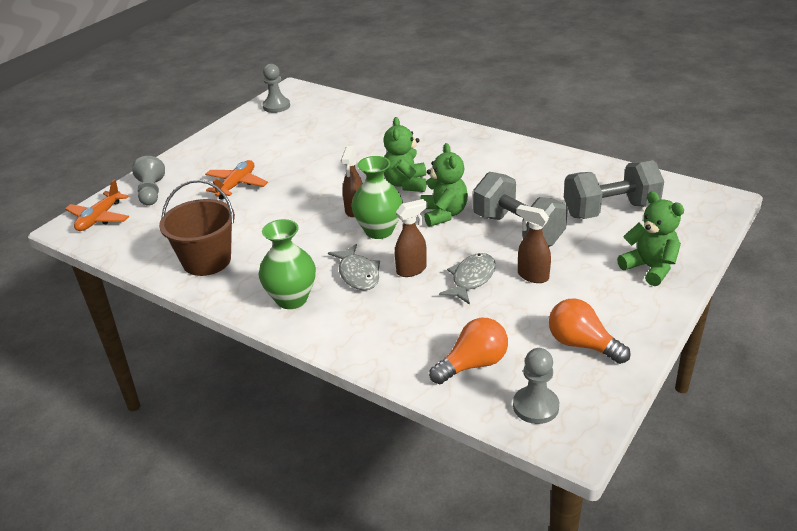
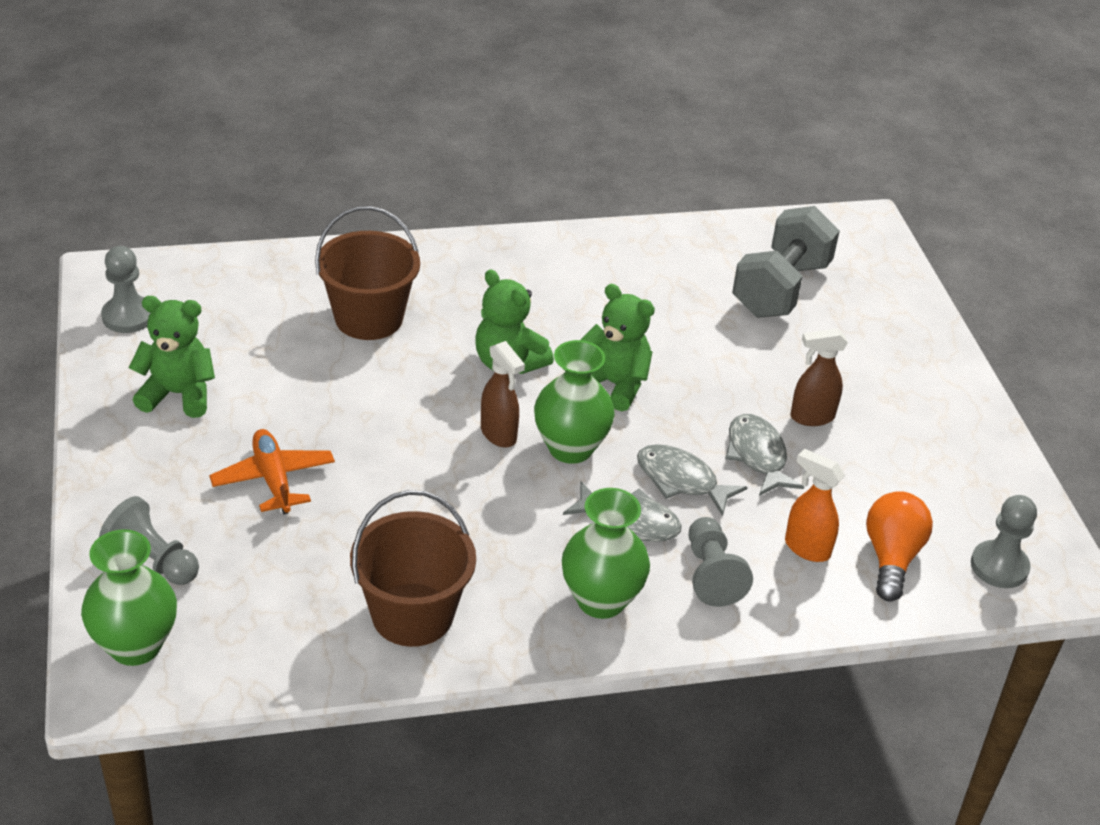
camera: 50 degrees left, 5 degrees up
orange plane [65,179,129,231] -> green vase [81,529,177,666]
brown spray bottle [395,199,427,277] -> grey fish [637,444,748,516]
grey dumbbell [473,172,568,247] -> none
orange light bulb [549,299,631,364] -> none
green teddy bear [617,191,684,286] -> green teddy bear moved to [129,296,215,418]
none -> brown bucket [315,206,420,340]
none -> grey pawn [689,517,753,607]
none -> orange spray bottle [785,449,845,562]

